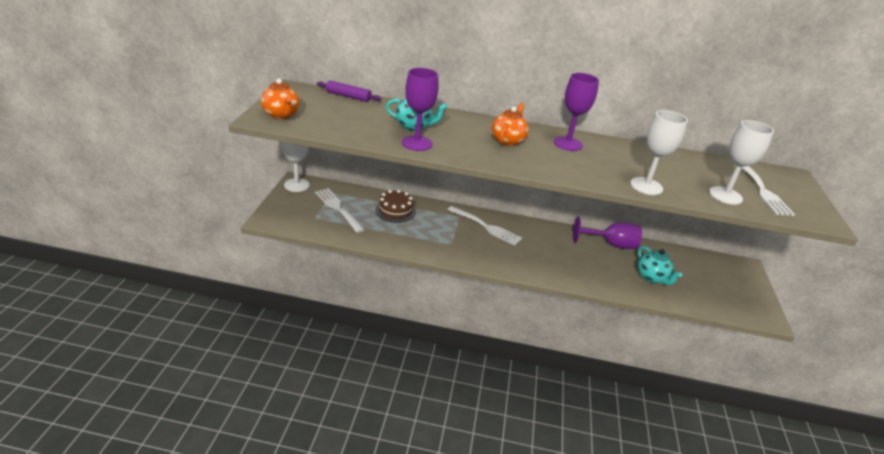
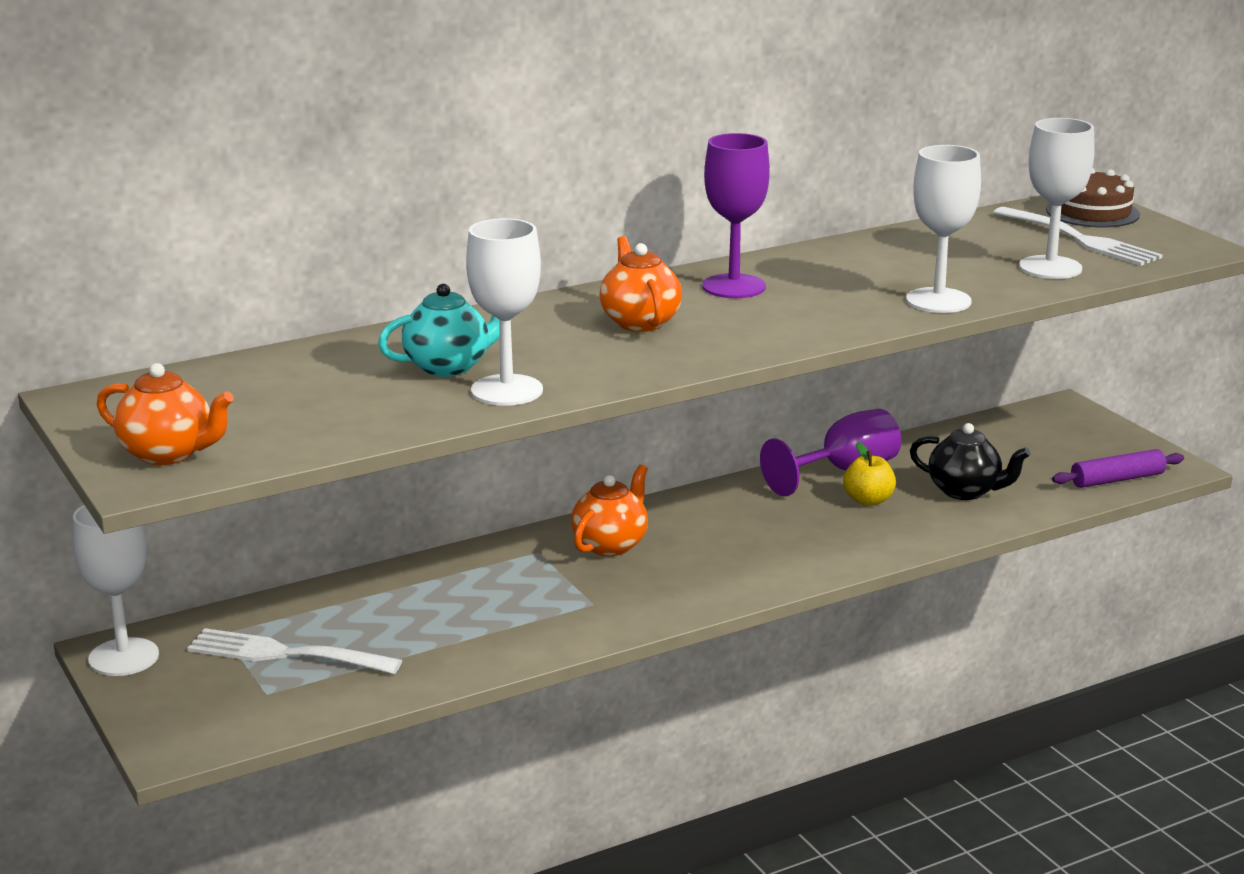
camera: 35 degrees left, 10 degrees down
purple rolling pin [317,81,381,102] -> purple rolling pin moved to [1052,449,1184,488]
brown cake [375,190,416,223] -> brown cake moved to [1046,168,1140,228]
purple goblet [402,68,439,151] -> white goblet [466,218,543,406]
white fork [448,206,522,246] -> orange teapot [571,465,648,556]
turquoise teapot [638,246,682,285] -> black teapot [910,423,1031,500]
none -> yellow apple [843,442,896,506]

